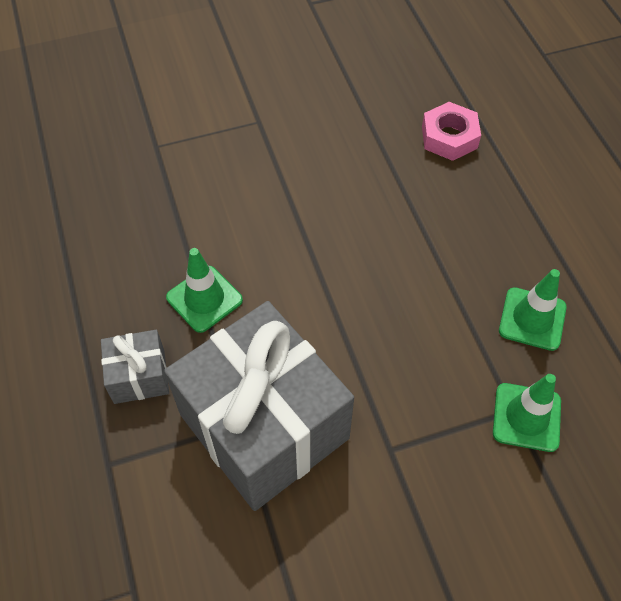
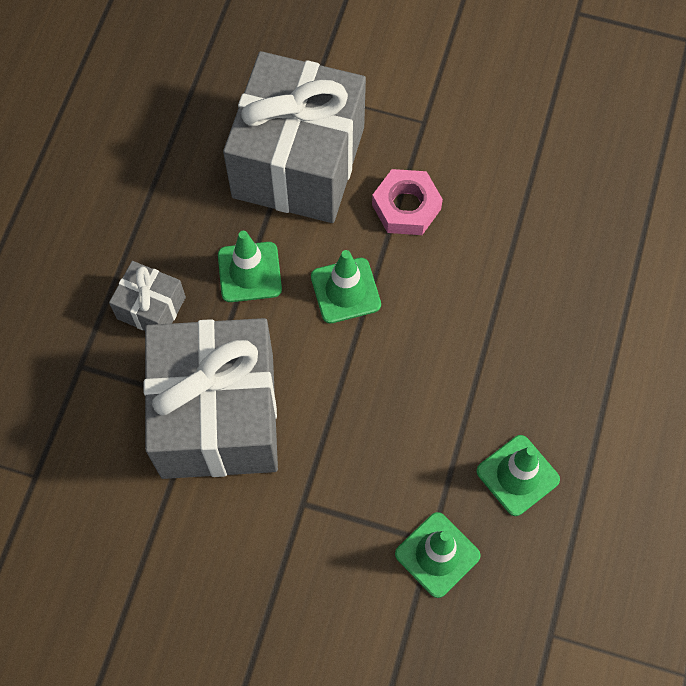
camera: 35 degrees right, 10 degrees up
pink nut [422,102,481,161] -> pink nut moved to [372,169,443,235]
none -> grey gift [223,51,366,223]
none -> green traffic cone [311,250,381,324]

